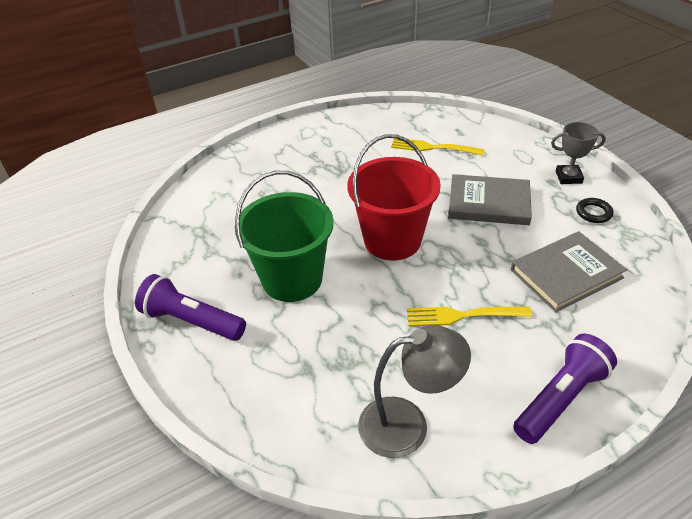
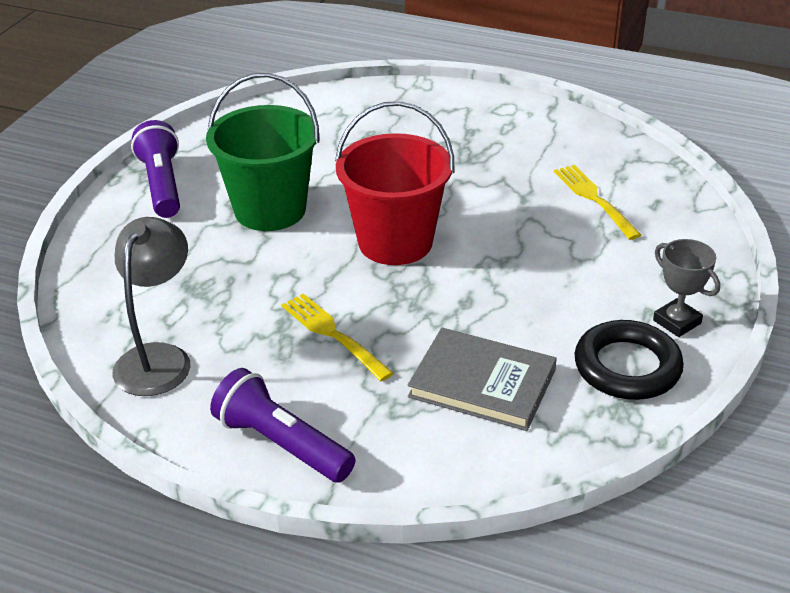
camera: 50 degrees right, 5 degrees down
grey lamp [358,325,471,458] -> grey lamp turned 120 degrees counterclockwise [112,217,190,396]
grey book [448,174,532,225] -> none
purple flashlight [513,334,617,444] -> purple flashlight turned 150 degrees counterclockwise [210,368,356,483]
black ring [576,198,613,223] -> black ring [575,320,684,400], size x1.98

